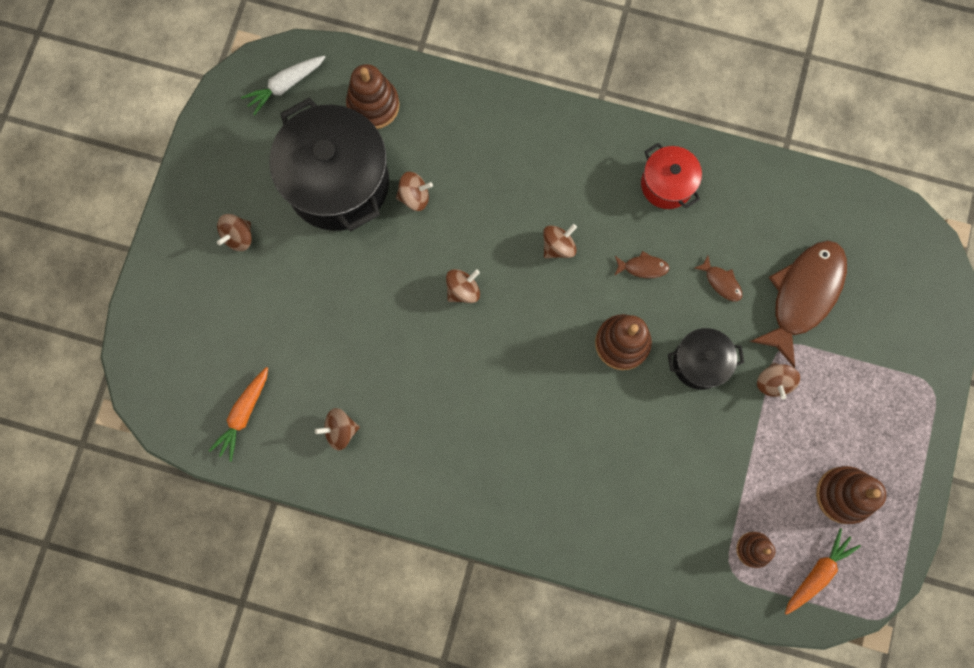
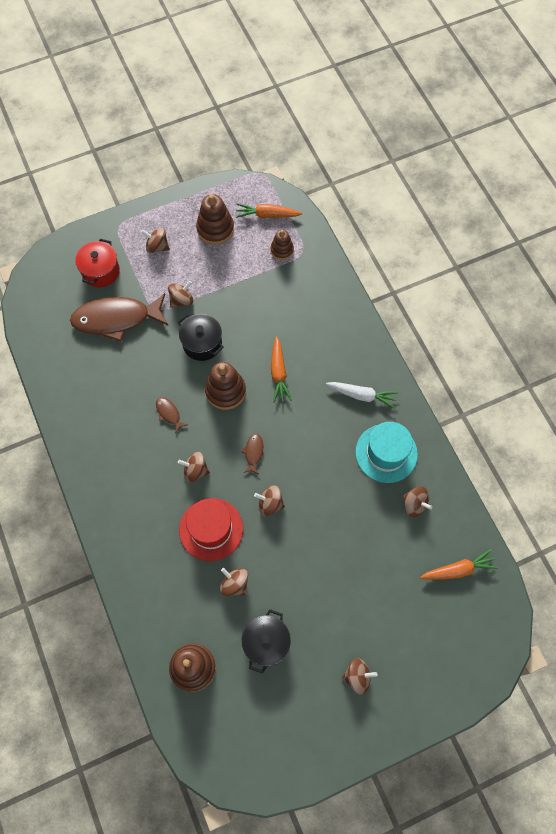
camera: 130 degrees left, 10 degrees down
white carrot [241,56,325,115] -> white carrot moved to [326,382,398,409]
black pot [270,97,389,232] -> black pot [241,609,291,674], size x0.51
red pot [641,143,702,209] -> red pot moved to [75,239,120,287]
brown fish [694,255,742,301] -> brown fish moved to [241,433,263,474]
none -> brown spinning top [141,228,170,253]
none -> red hat [179,498,243,561]
none -> orange carrot [271,336,292,402]
none -> turquoise hat [355,422,418,483]

